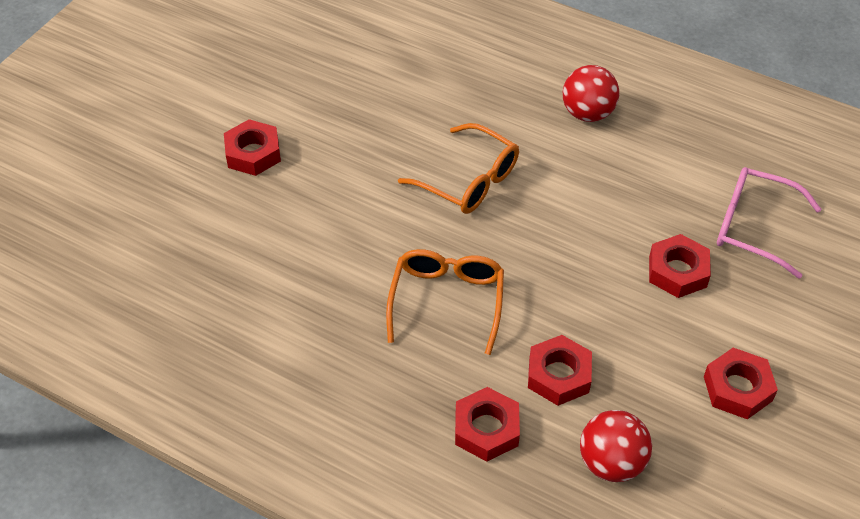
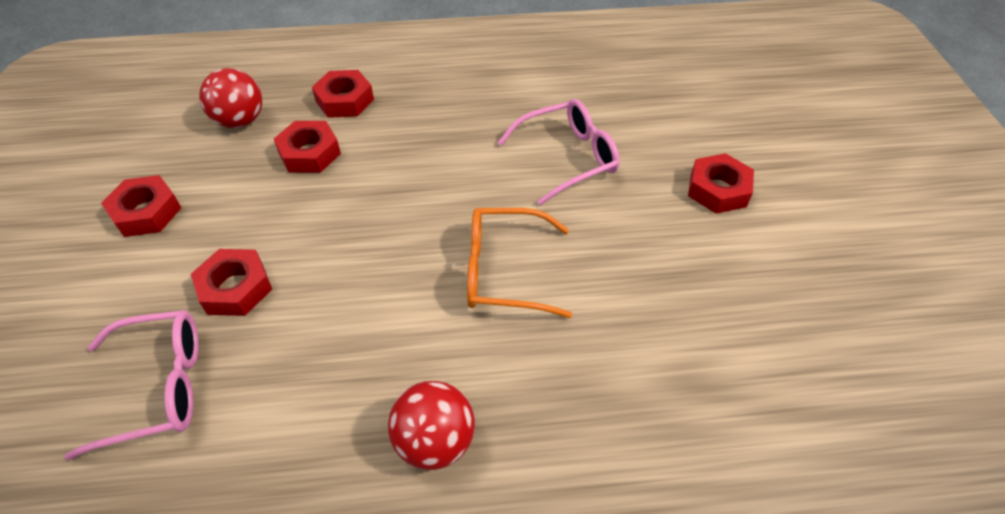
camera: 145 degrees right, 0 degrees up
orange glasses [386,249,504,355] -> none
none -> pink glasses [497,99,620,205]

